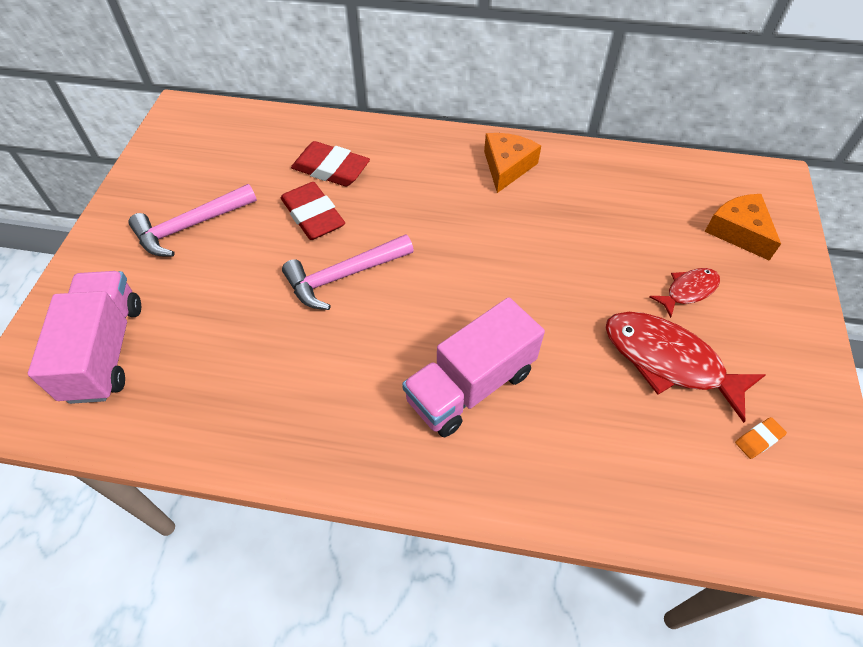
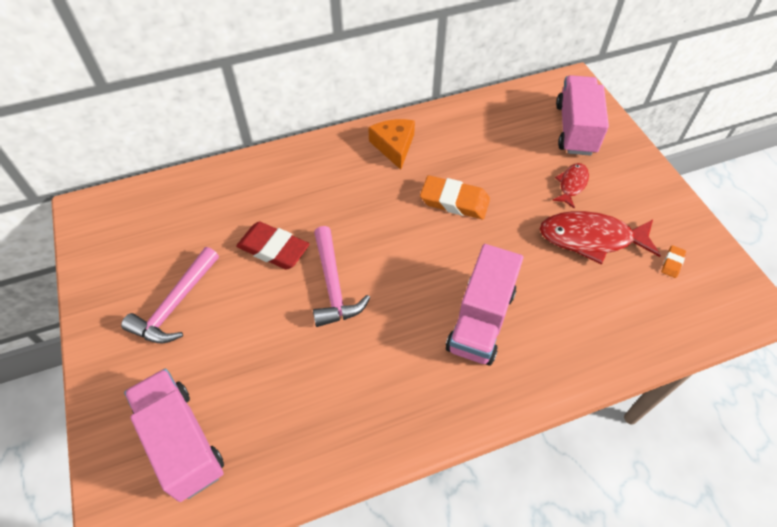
camera: 30 degrees left, 0 degrees up
pink hammer [282,234,414,310] -> pink hammer turned 45 degrees counterclockwise [313,226,370,327]
red eraser [291,141,370,187] -> none
orange cheese [705,194,781,261] -> pink truck [556,75,609,156]
none -> orange eraser [420,175,490,219]

